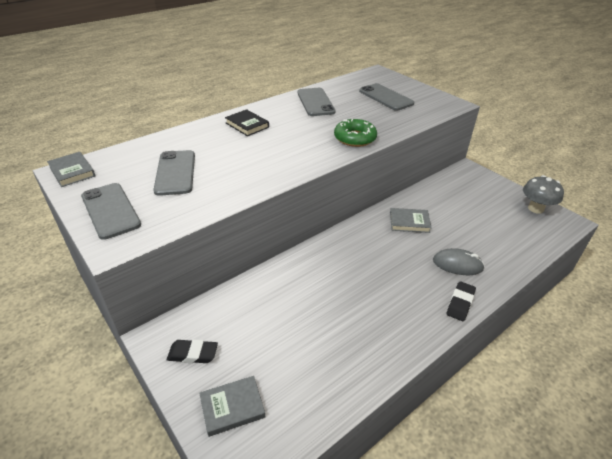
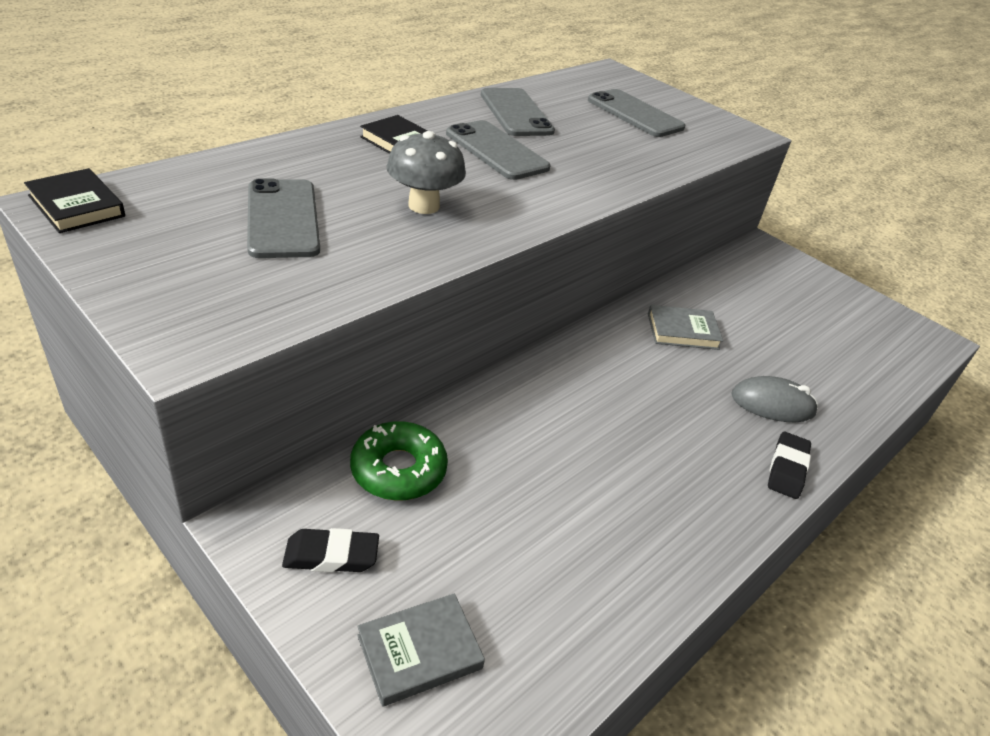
camera: 10 degrees left, 0 degrees up
grey book [47,152,95,187] -> black book [24,168,125,233]
grey phone [81,183,141,240] -> grey phone moved to [446,120,550,180]
green donut [334,119,377,147] -> green donut moved to [350,421,448,501]
grey mushroom [523,175,564,214] -> grey mushroom moved to [386,131,466,214]

